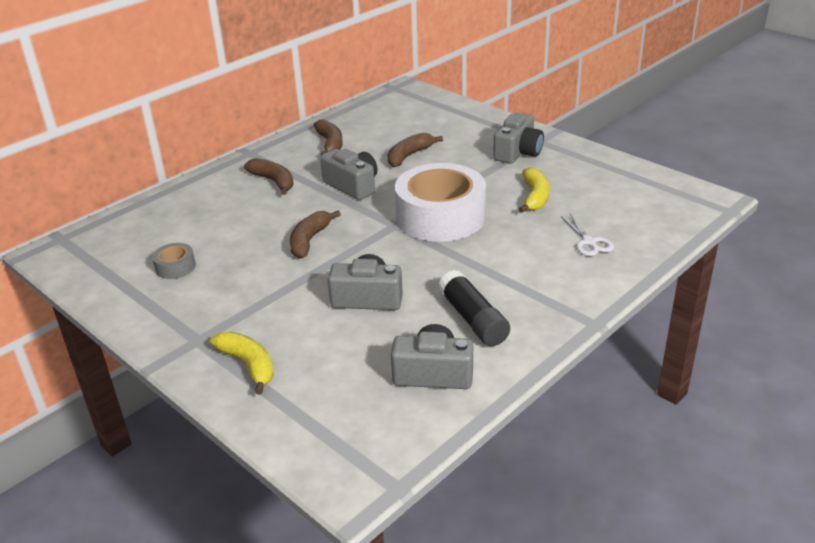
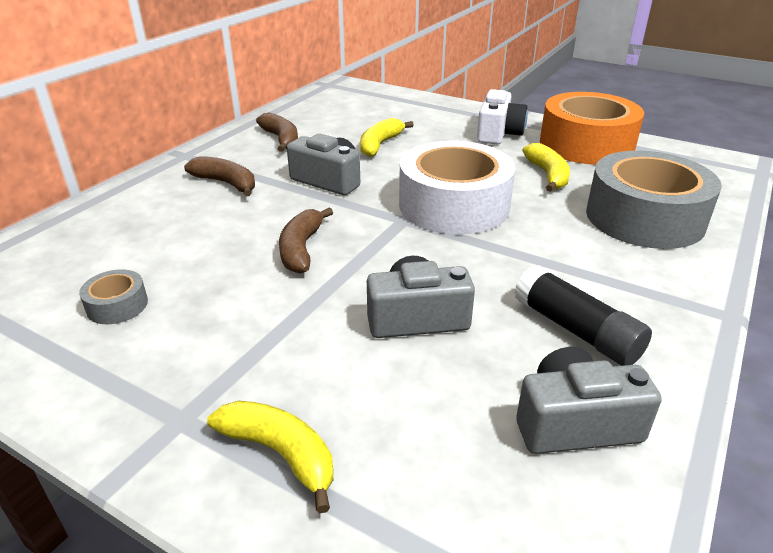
camera: 15 degrees left, 0 degrees up
brown banana [388,133,443,167] -> yellow banana [360,118,414,157]
grey camera [493,113,544,164] -> white camera [477,89,528,144]
white scissors [561,214,614,256] -> grey tape [586,151,722,249]
none -> orange tape [540,92,644,165]

